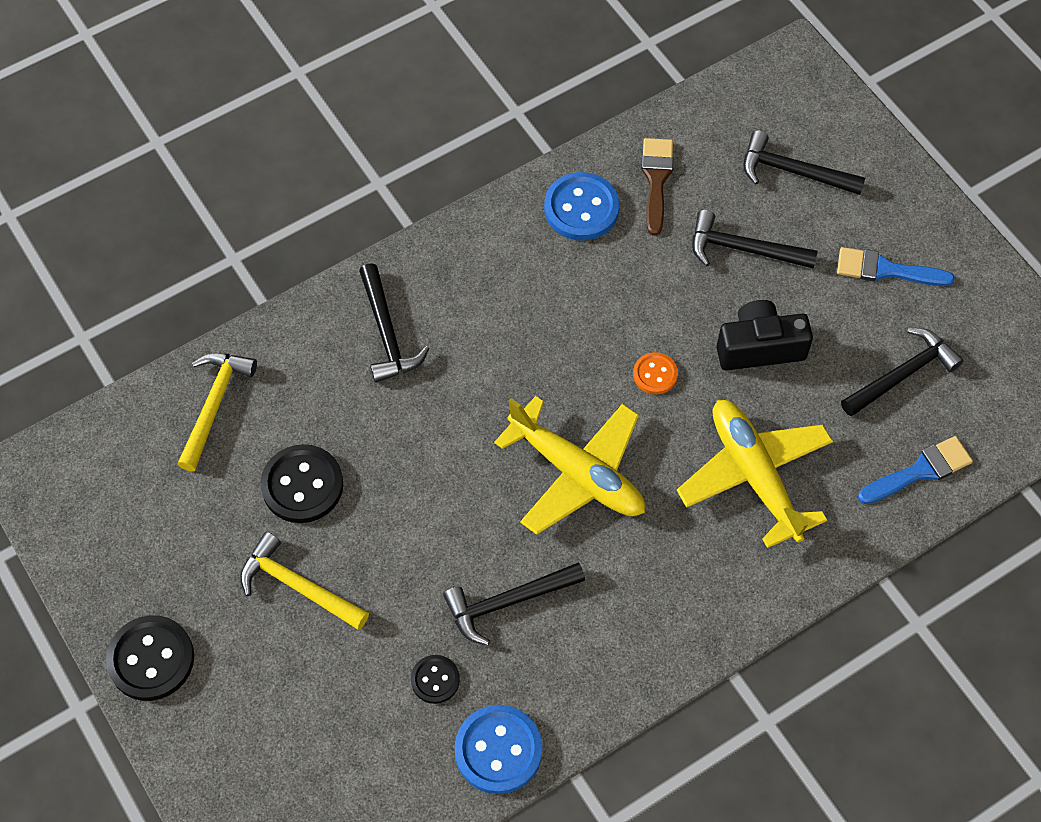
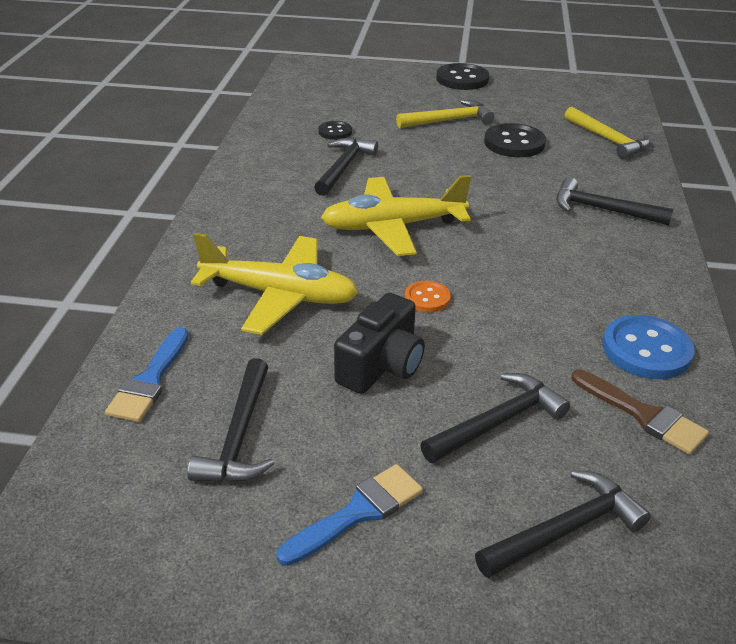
camera: 130 degrees right, 25 degrees down
blue button [454,705,543,794] -> none

